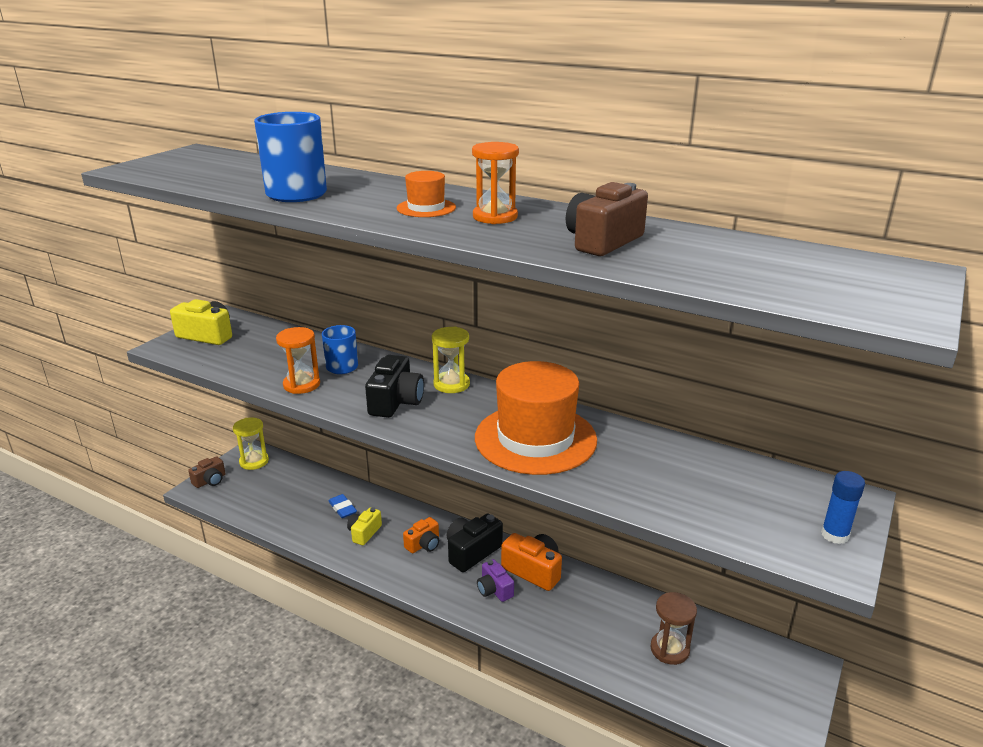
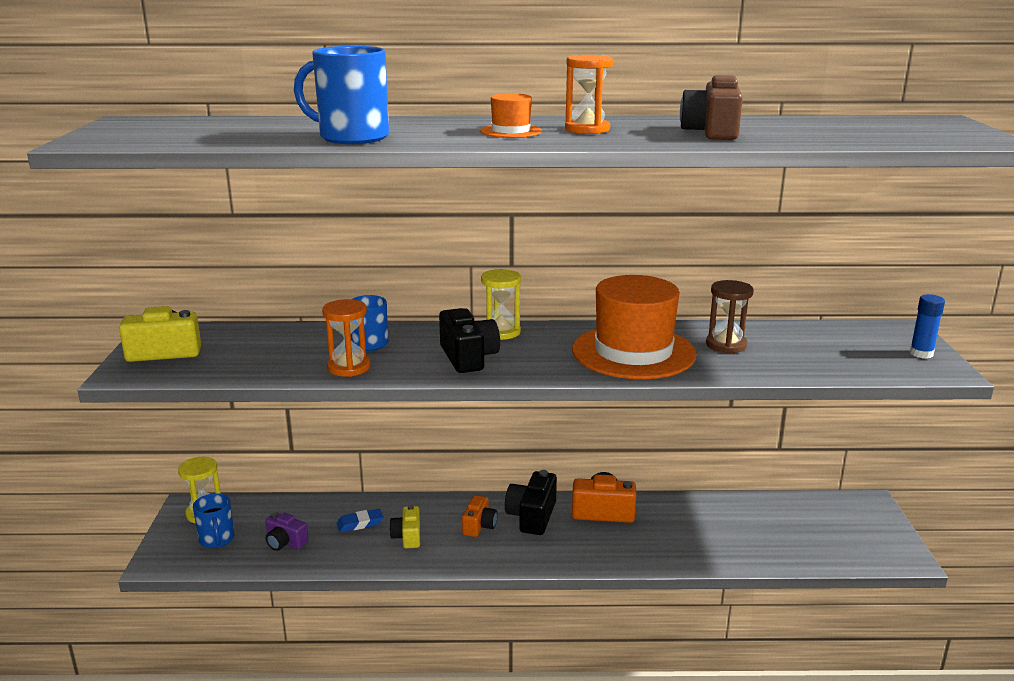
camera: 30 degrees left, 5 degrees down
brown camera [188,456,225,488] -> none
blue eraser [328,494,357,518] -> blue eraser turned 45 degrees counterclockwise [337,509,383,532]
purple camera [477,559,514,602] -> purple camera moved to [265,512,309,551]
brown hourglass [650,592,697,665] -> brown hourglass moved to [706,280,754,353]
none -> blue mug [193,493,234,548]

